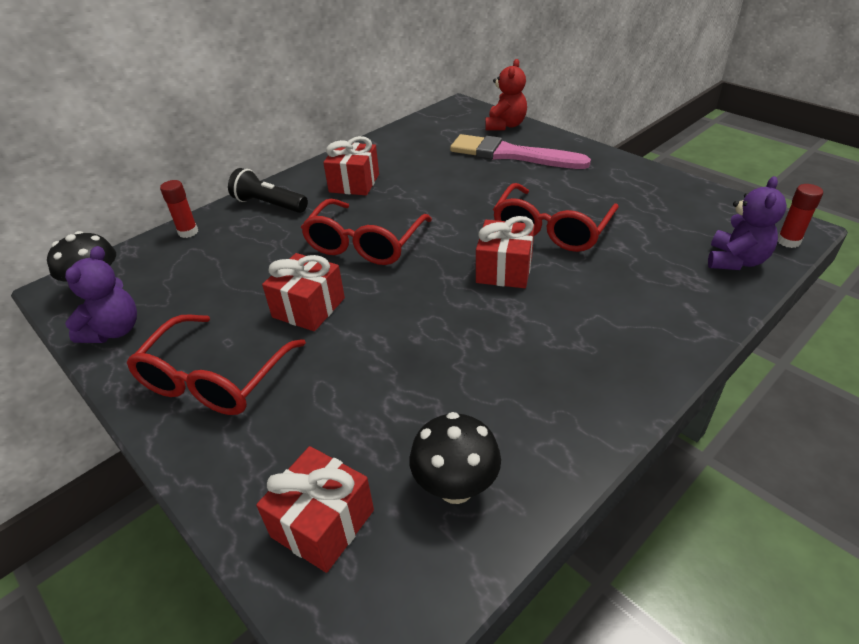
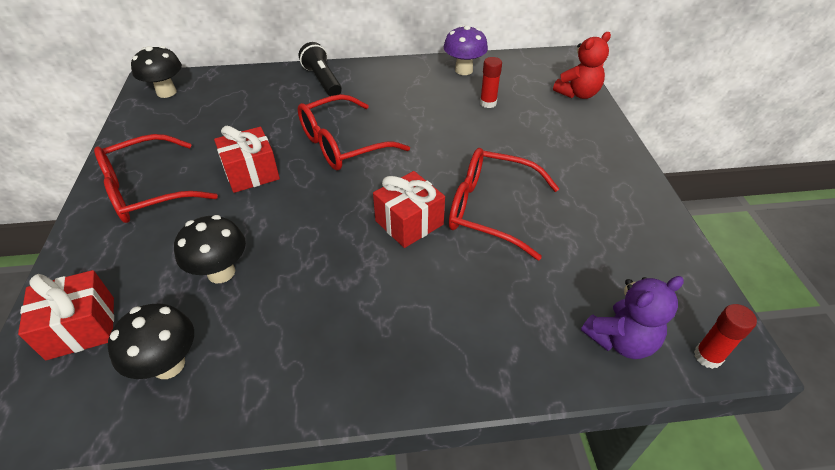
camera: 35 degrees right, 5 degrees up
purple teddy bear [65,246,137,343] -> none
red glue stick [160,180,198,238] -> red glue stick moved to [480,57,502,108]
red gift [323,136,379,195] -> none
pink brush [450,134,591,169] -> none
red glasses [493,183,619,252] -> red glasses turned 45 degrees clockwise [449,148,559,260]
none -> black mushroom [174,215,246,283]
none -> purple mushroom [444,25,488,75]

